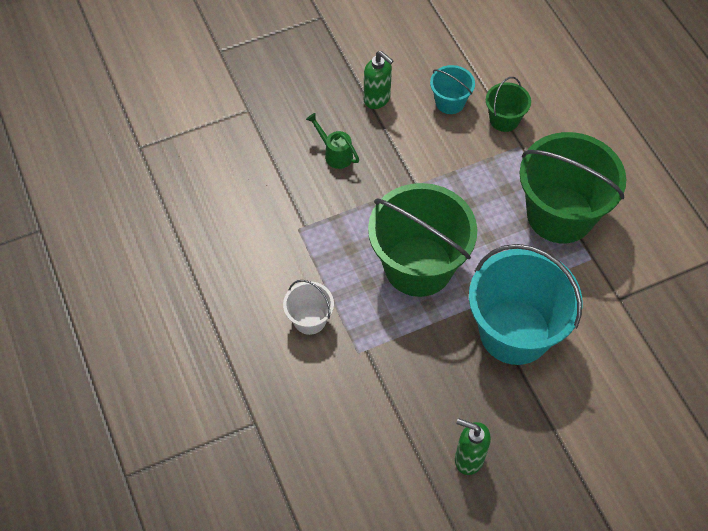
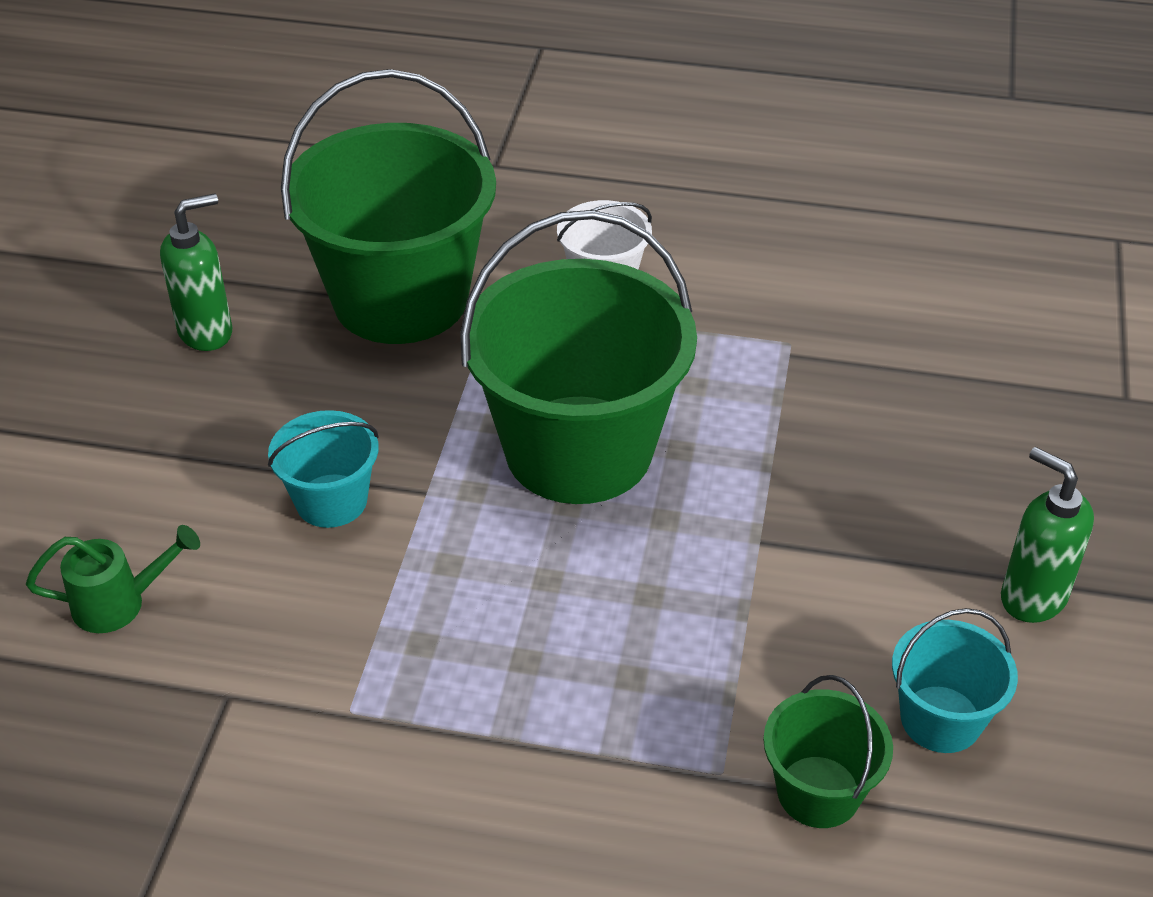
camera: 125 degrees right, 15 degrees down
green watering can [306,113,359,169] -> green watering can moved to [26,525,200,633]
green soap dispenser [364,51,393,109] -> green soap dispenser turned 60 degrees clockwise [1001,447,1094,623]
turquoise bucket [469,244,582,365] -> turquoise bucket [268,410,379,528], size x0.47
green bucket [519,132,626,243] -> green bucket moved to [281,69,496,344]

